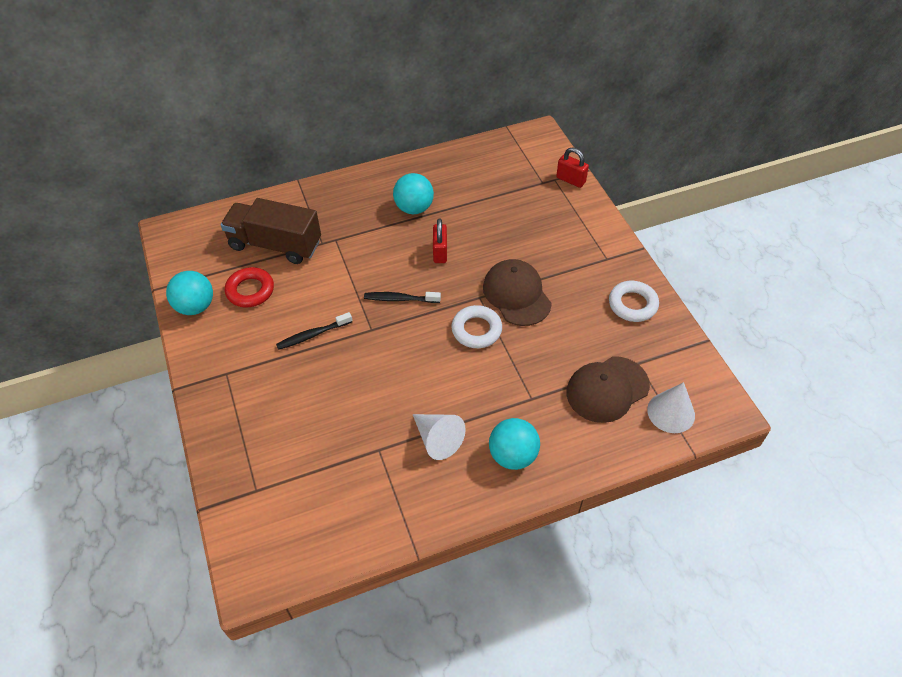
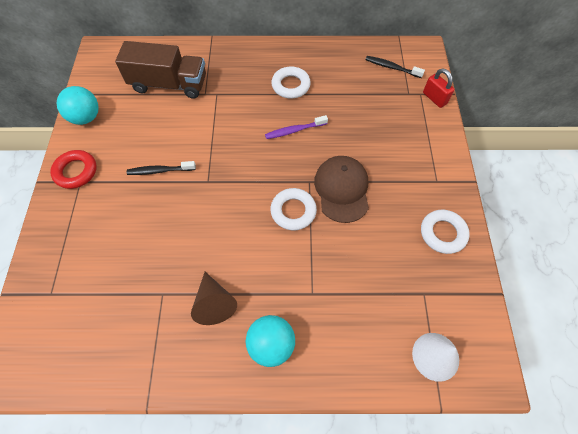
camera: 20 degrees right, 10 degrees up
brown truck [221,198,321,264] -> brown truck turned 150 degrees clockwise [115,41,206,99]
red ring [225,267,274,308] -> red ring moved to [50,150,97,189]
black toothbrush [364,292,441,303] -> black toothbrush moved to [366,56,425,78]
turquoise ball [393,173,434,214] -> white ring [271,66,311,98]
white cone [413,414,466,460] -> brown cone [191,272,237,325]
red padlock [433,218,447,263] -> purple toothbrush [265,115,328,139]
brown cap [567,356,650,423] -> none

